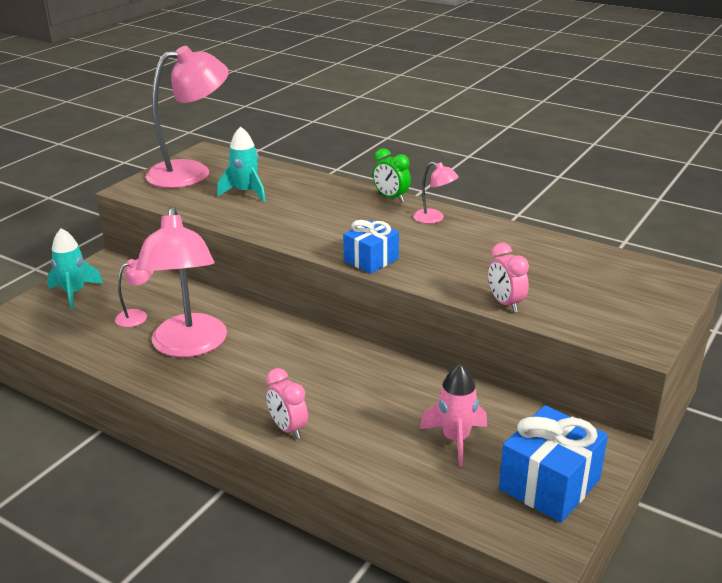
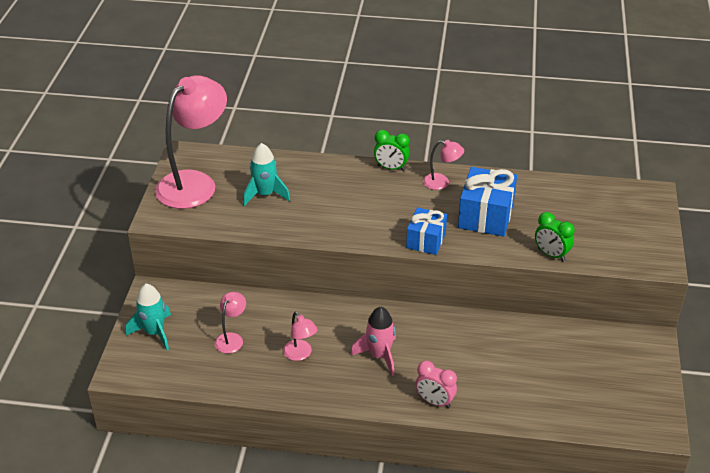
camera: 25 degrees left, 10 degrees up
pink lamp [136,206,227,357] -> pink lamp [283,312,318,361], size x0.44
pink rocket [420,364,487,466] -> pink rocket moved to [351,307,396,376]
pink clock [488,243,529,312] -> green clock [535,212,574,262]
blue gift [499,405,608,523] -> blue gift moved to [458,167,517,237]

